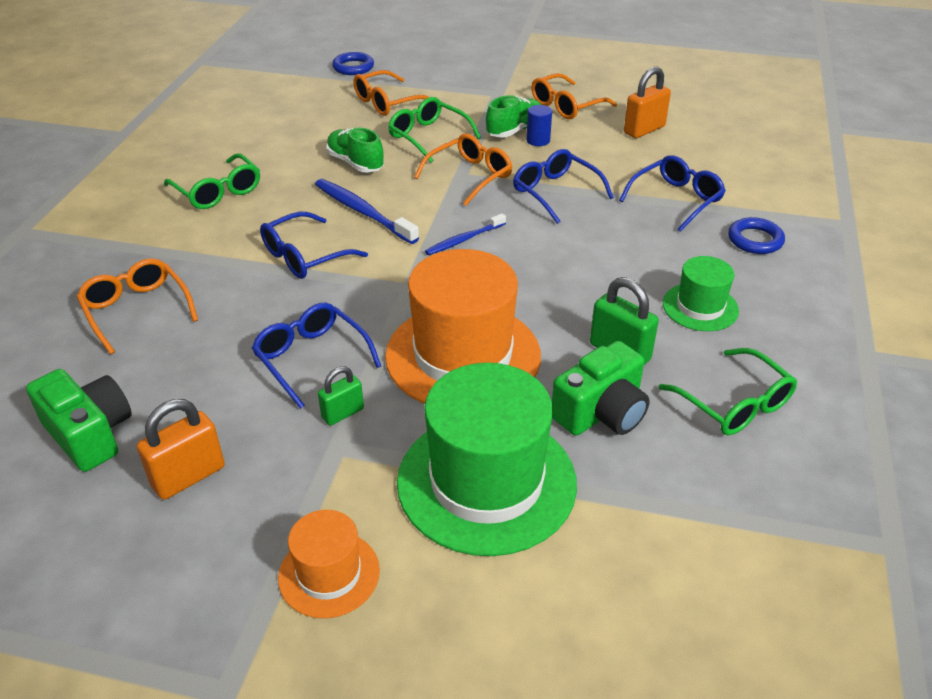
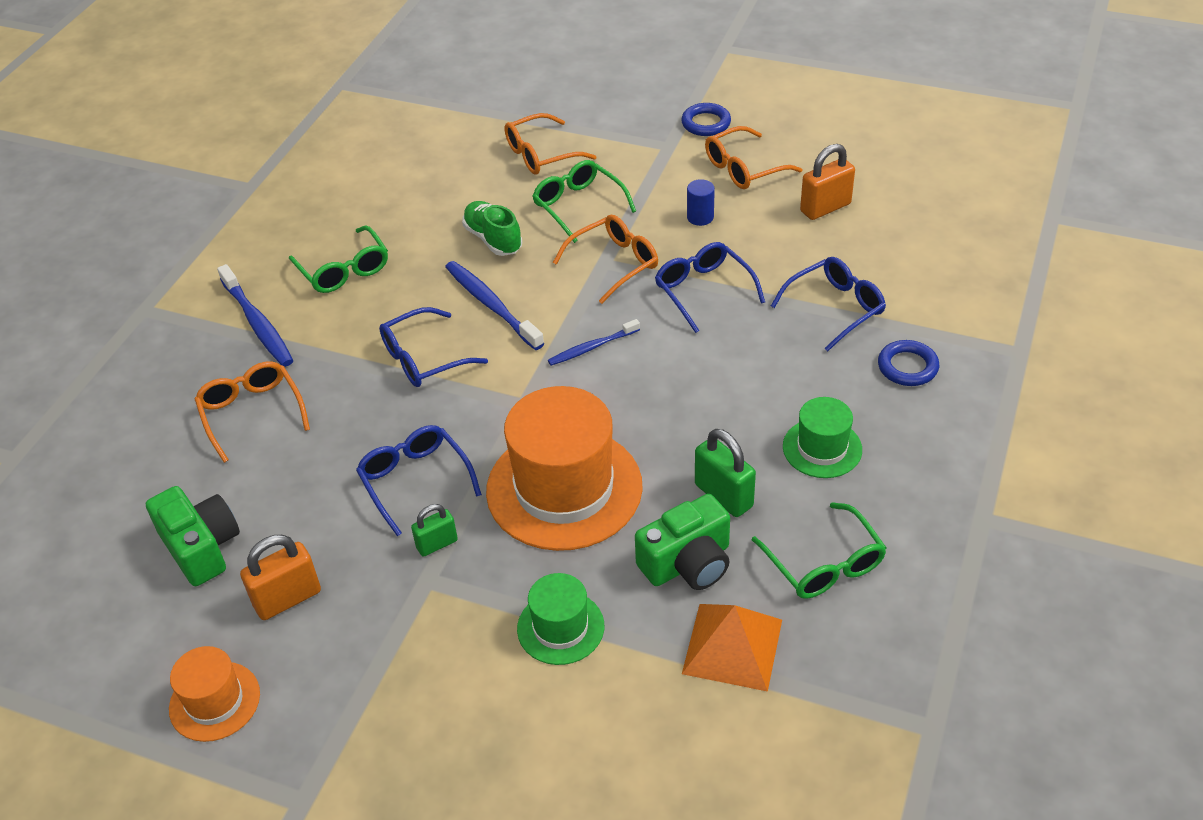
camera: 10 degrees right, 5 degrees up
orange hat [278,510,380,618] -> orange hat moved to [169,646,260,742]
blue ring [332,52,374,75] -> blue ring moved to [681,103,731,136]
green hat [397,363,577,556] -> green hat [517,573,604,665], size x0.51
green shoe [486,95,541,138] -> none
none -> blue toothbrush [217,264,293,367]
none -> orange pyramid [682,604,782,692]

